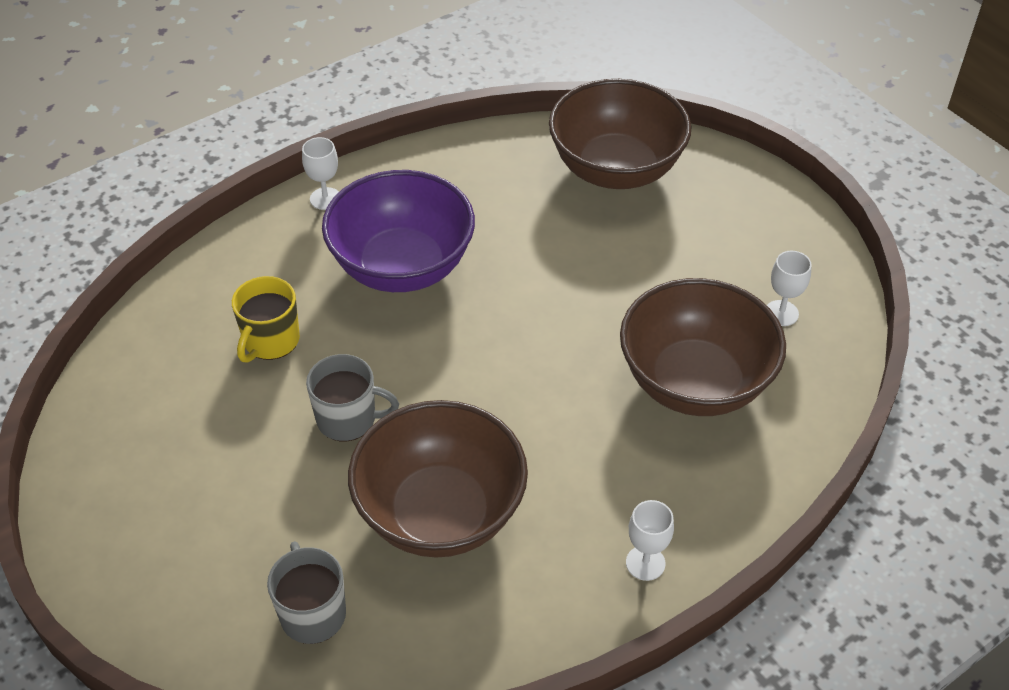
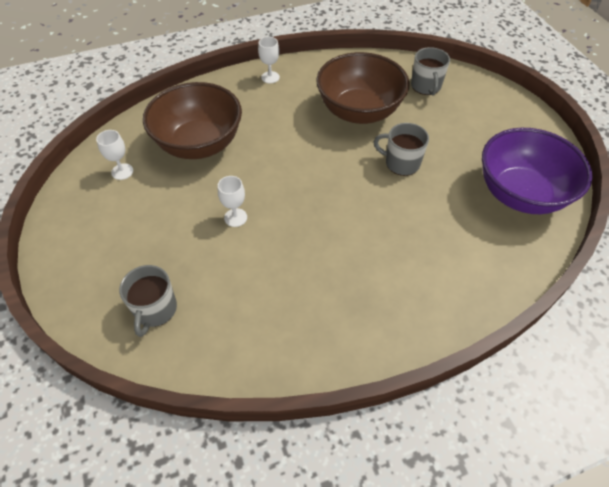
camera: 165 degrees left, 5 degrees up
yellow mug [232,276,300,363] -> none
white goblet [302,137,339,210] -> white goblet moved to [218,176,247,227]
purple bowl [322,170,475,292] -> purple bowl moved to [482,128,593,214]
brown bowl [549,79,692,189] -> grey mug [119,265,177,337]

